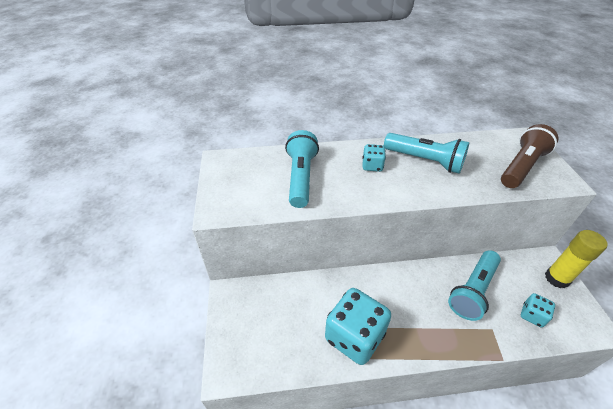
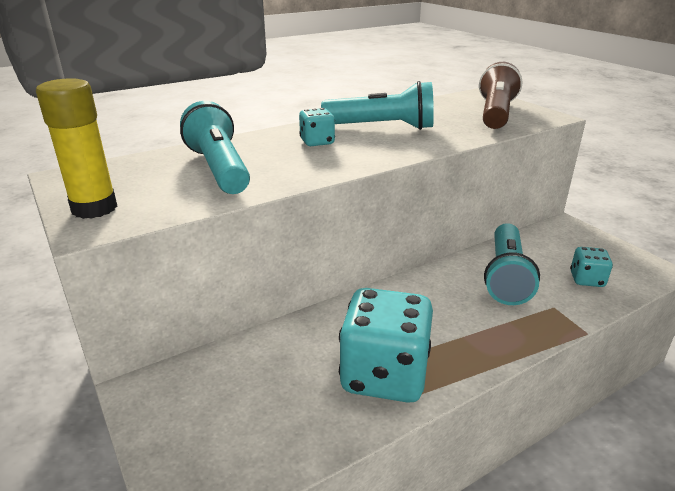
camera: 25 degrees left, 15 degrees down
yellow glue stick [545,230,608,288] -> yellow glue stick moved to [36,78,117,219]

